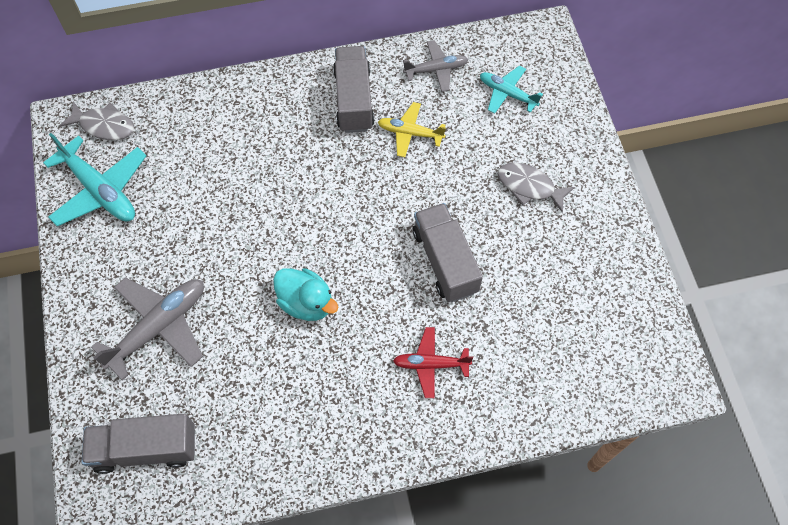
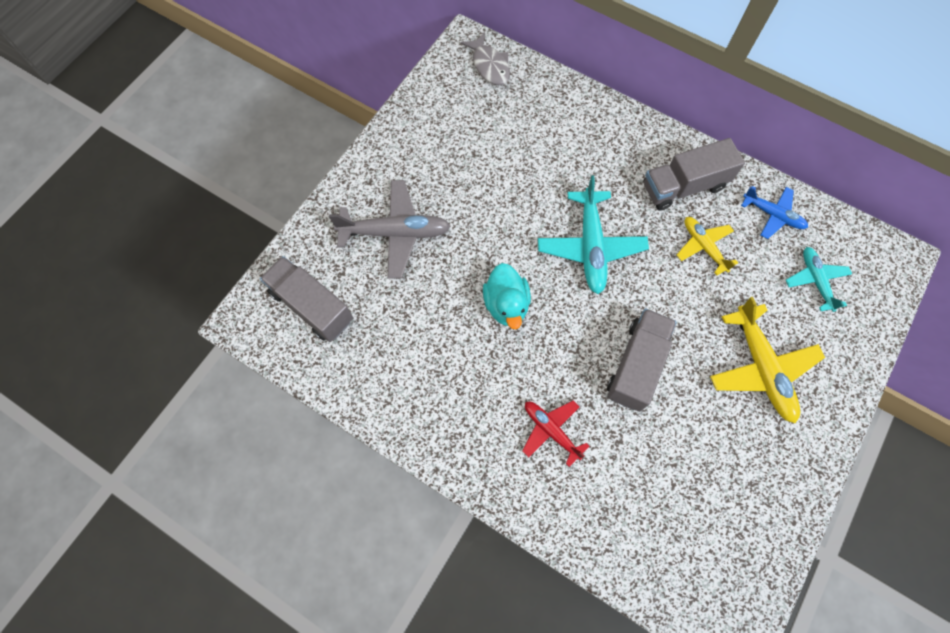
camera: 45 degrees right, 5 degrees up
turquoise plane [43,133,146,226] -> turquoise plane moved to [538,175,649,294]
grey truck [333,46,375,133] -> grey truck turned 150 degrees counterclockwise [643,138,745,211]
grey plane [403,40,468,92] -> blue plane [741,186,808,239]
grey fish [498,163,575,213] -> yellow plane [710,297,825,423]

